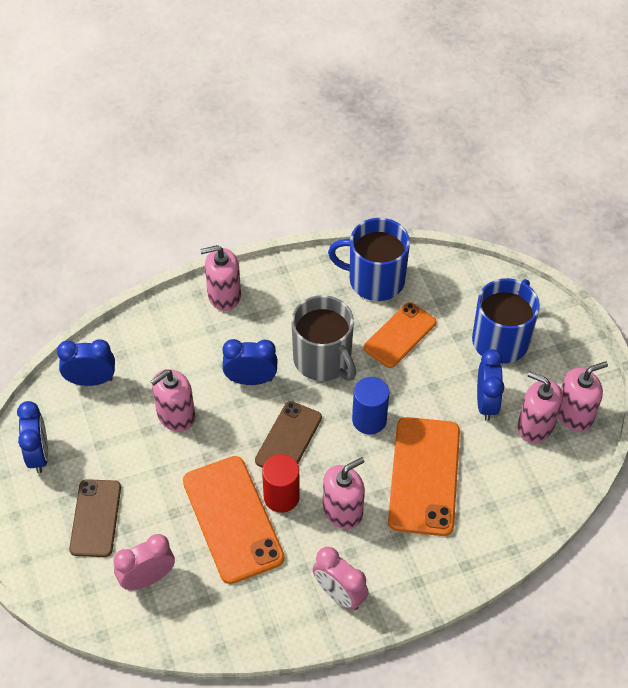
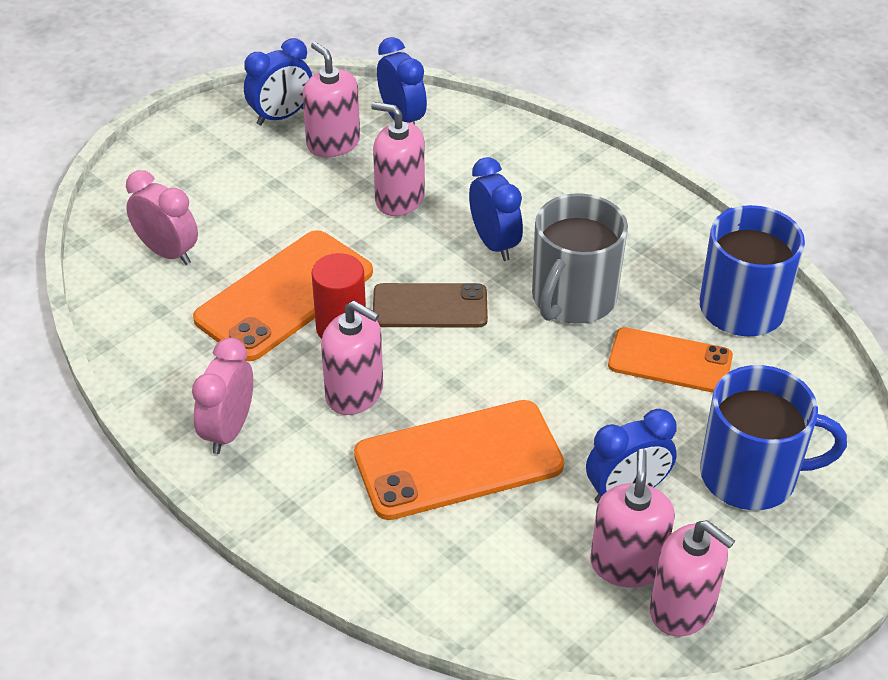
camera: 65 degrees right, 10 degrees down
brown phone [69,479,121,557] -> none
pink soap dispenser [200,245,241,311] -> pink soap dispenser moved to [302,42,360,157]
blue cylinder [352,377,389,435] -> none

